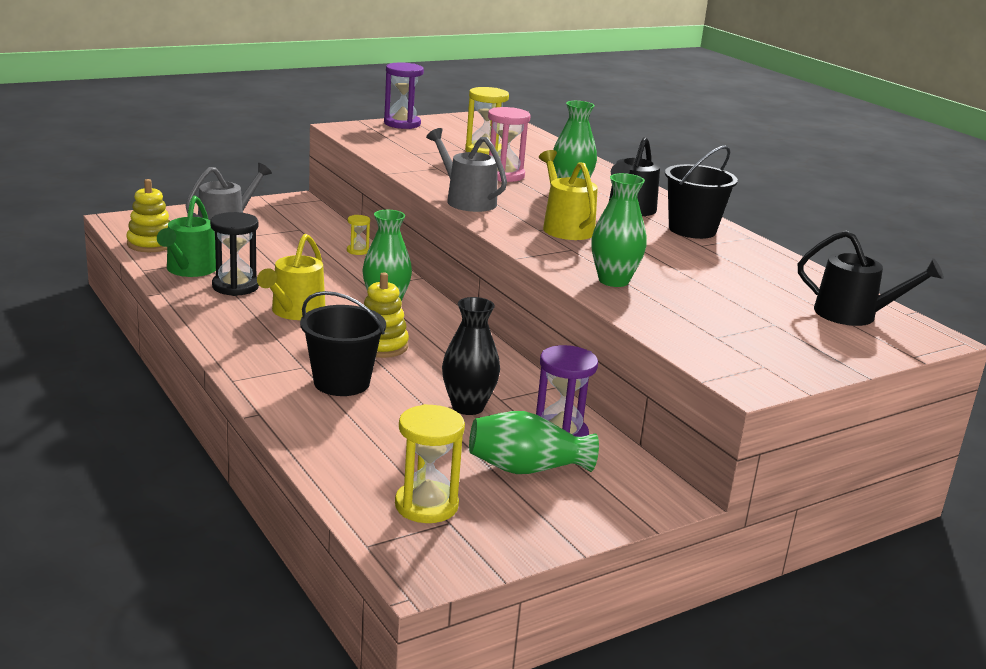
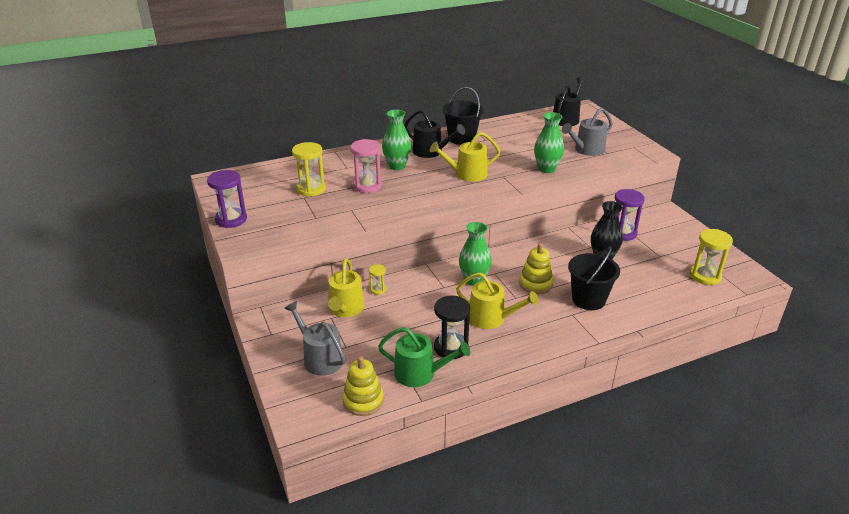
camera: 80 degrees left, 10 degrees up
grey watering can [426,128,507,212] -> grey watering can moved to [562,108,612,156]
green vase [469,411,599,474] -> none
none -> yellow watering can [328,258,365,317]

